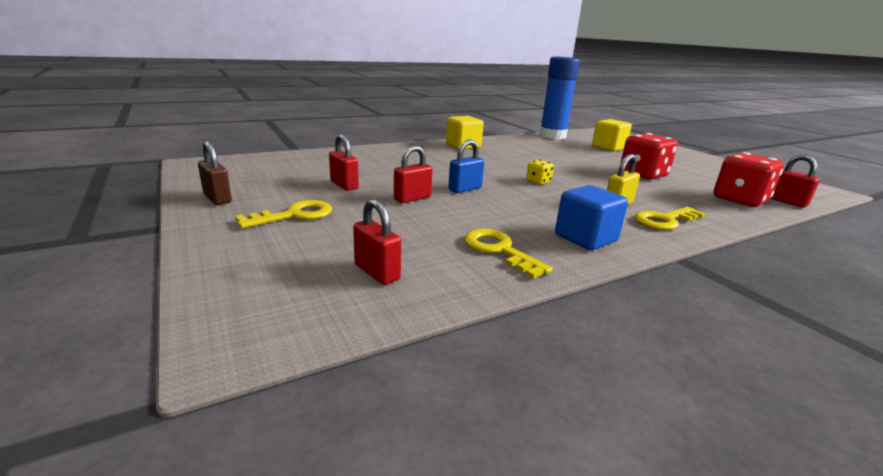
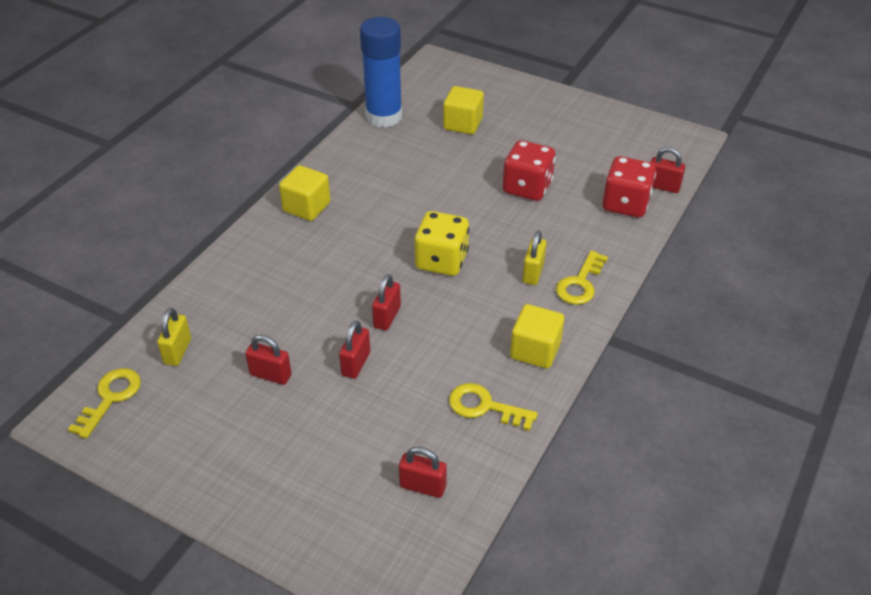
camera: 30 degrees left, 20 degrees up
brown padlock [198,141,232,205] -> none
yellow key [235,200,332,228] -> yellow key moved to [68,368,141,439]
blue padlock [448,139,484,193] -> red padlock [372,274,401,331]
yellow dice [526,160,554,184] -> yellow dice [414,211,469,276], size x2.07
blue cube [555,185,628,250] -> yellow cube [510,304,564,369]
none -> yellow padlock [157,308,191,366]

